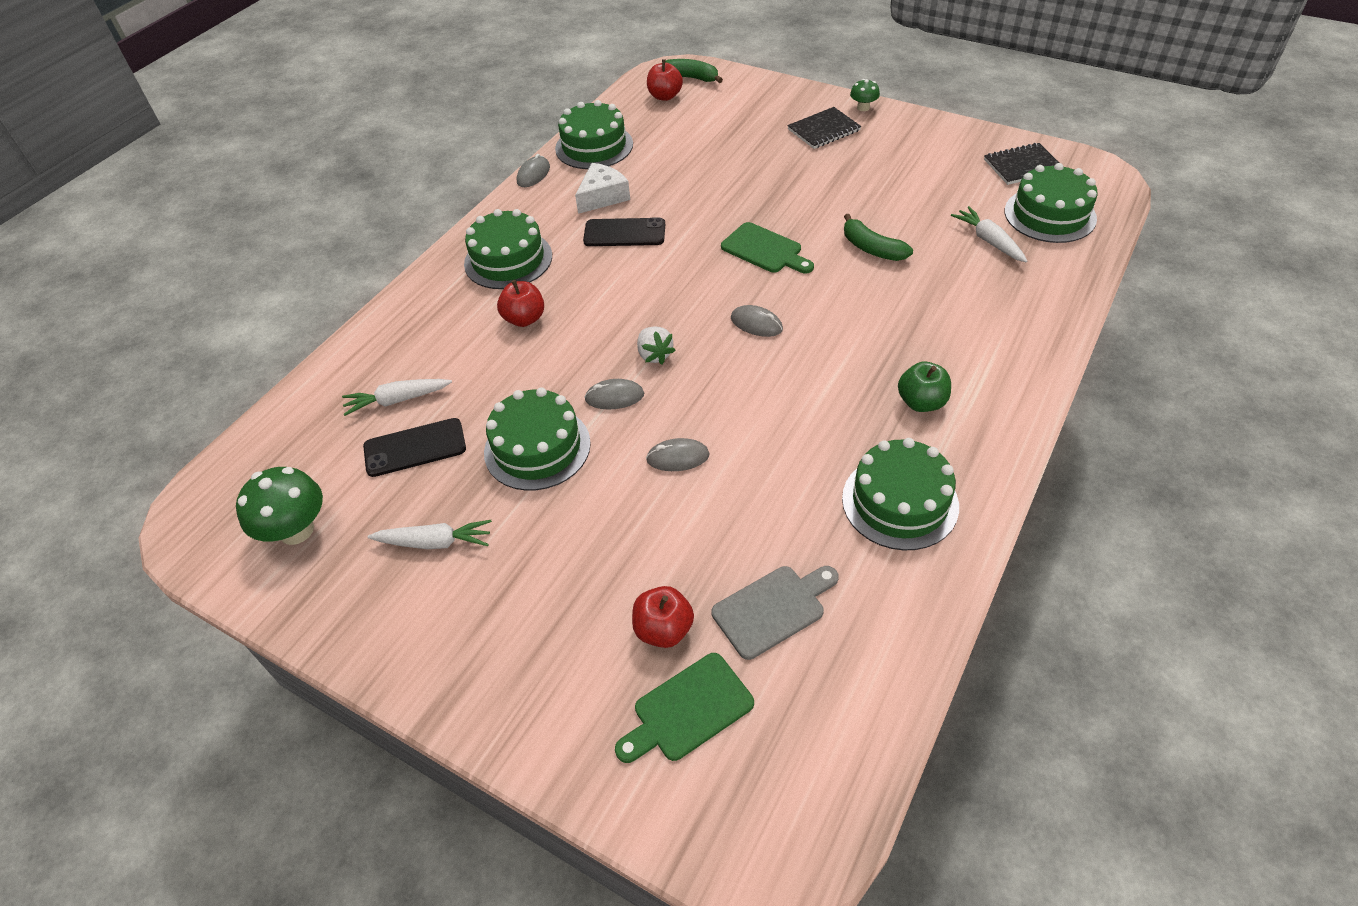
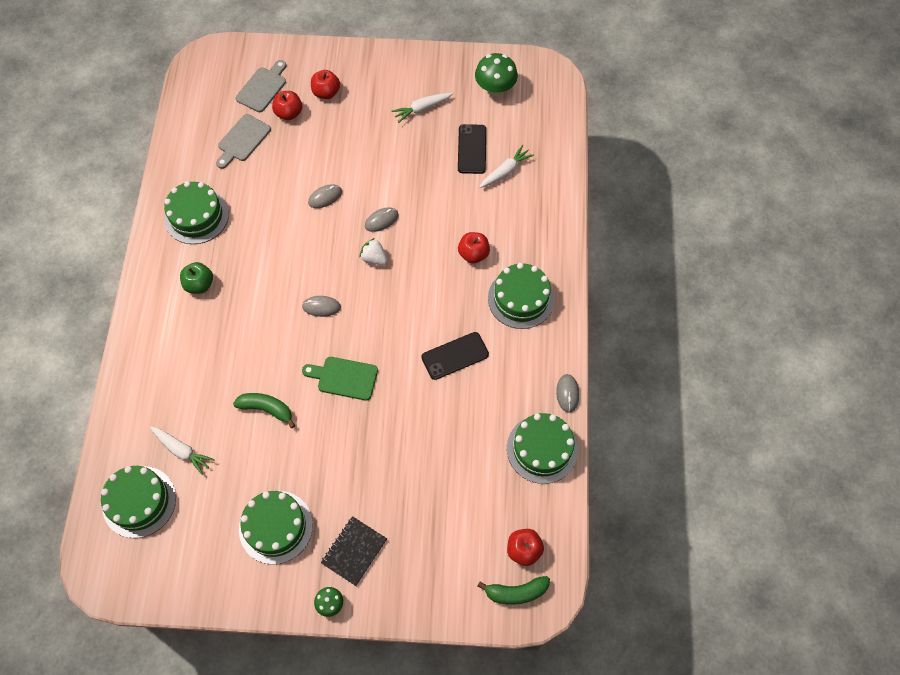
camera: 150 degrees right, 15 degrees up
black phone [363,418,466,477] -> black phone turned 45 degrees counterclockwise [458,124,486,174]
green cake [484,387,591,491] -> green cake moved to [239,491,313,564]
white cheese [575,163,630,214] -> none
green cutting board [615,653,754,763] -> grey cutting board [235,60,286,112]
black notebook [984,143,1059,185] -> none
none -> red apple [311,70,340,99]

